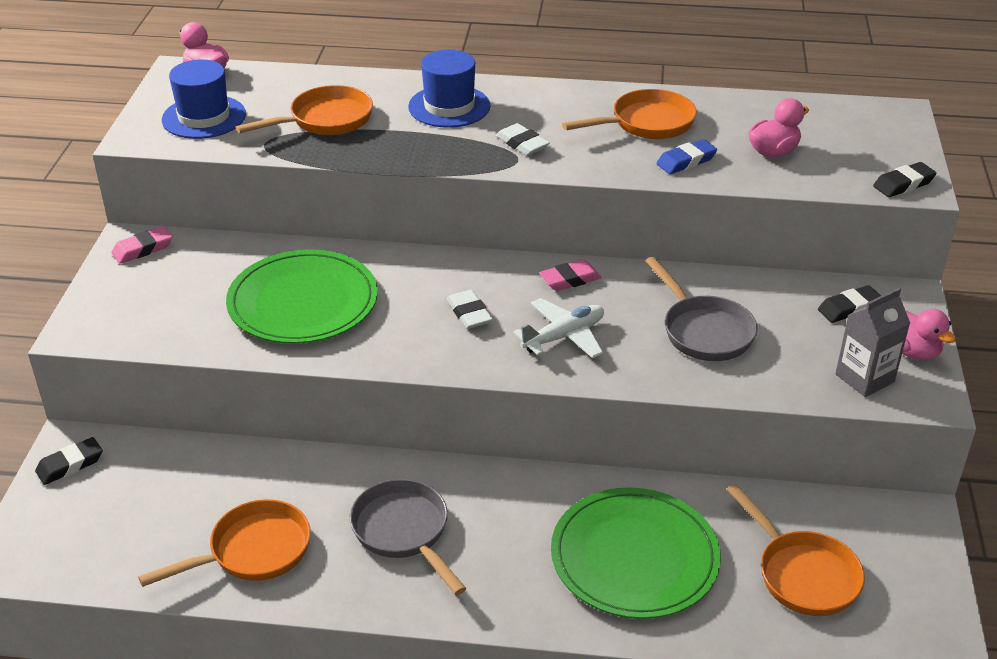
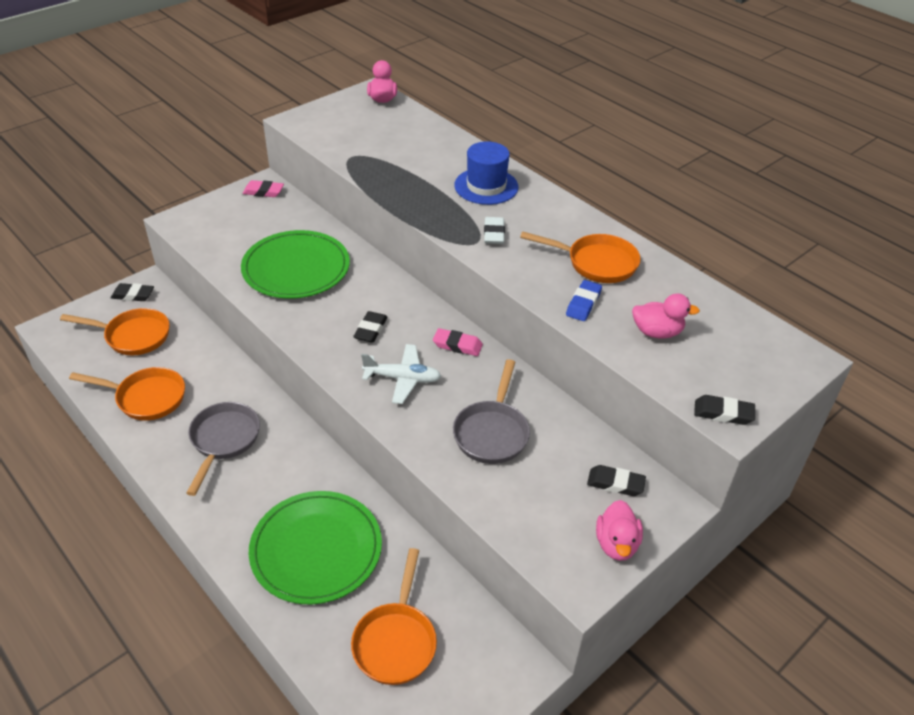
camera: 40 degrees right, 5 degrees up
blue hat [162,60,246,139] -> none
orange pan [235,85,373,135] -> orange pan moved to [60,308,170,355]
white eraser [447,290,493,329] -> black eraser [353,311,387,343]
blue eraser [656,139,717,174] -> blue eraser turned 75 degrees counterclockwise [566,280,602,321]
grey carton [835,288,910,397] -> none

